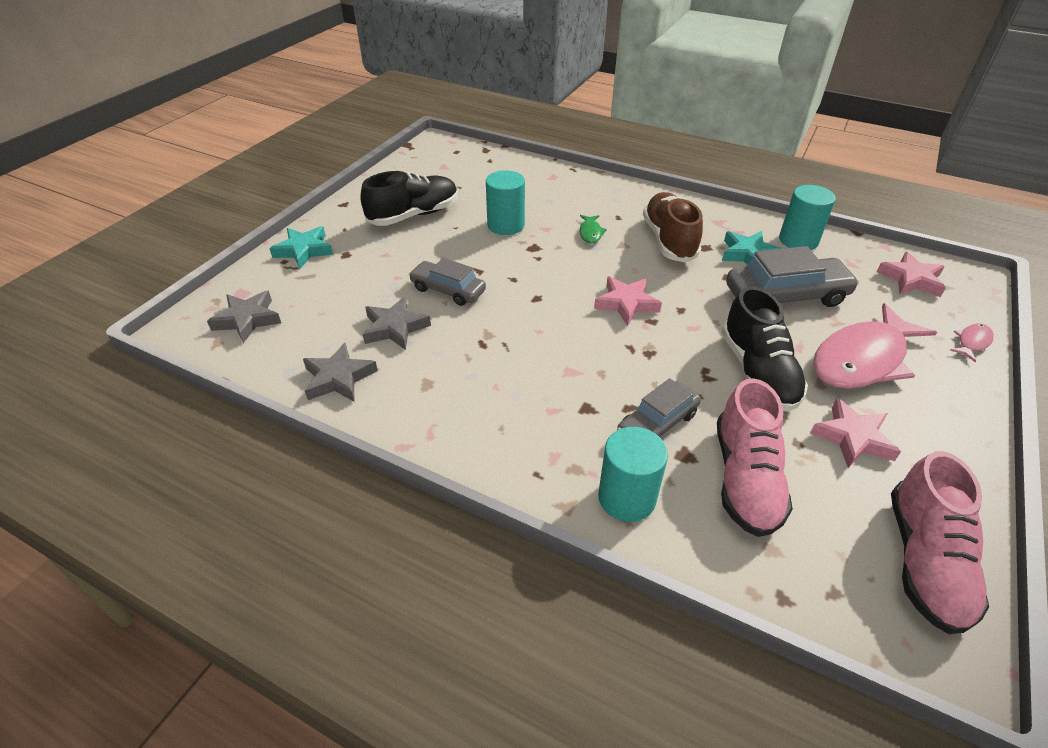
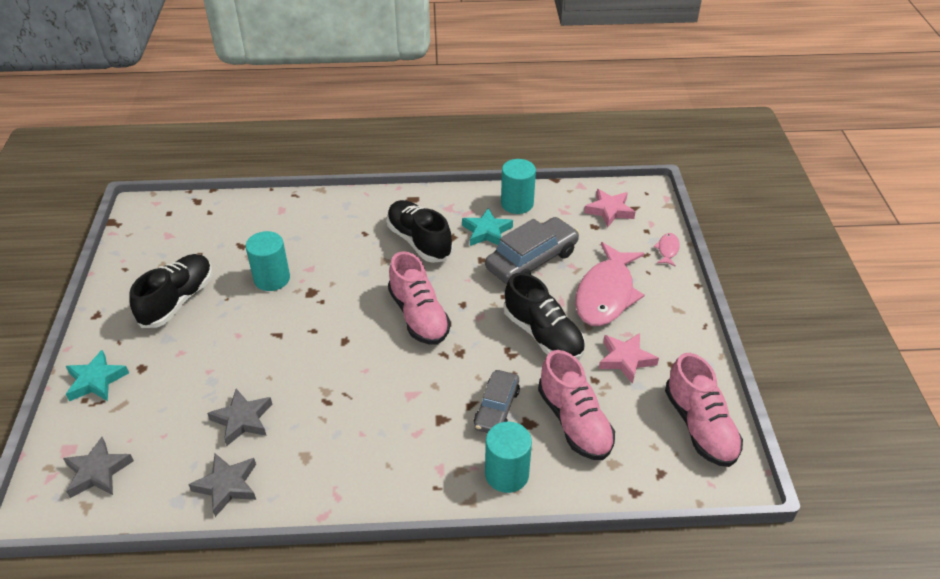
camera: 30 degrees left, 0 degrees up
grey car [409,258,486,306] -> none
green fish [579,215,607,244] -> none
pink star [594,277,662,326] -> pink shoe [388,251,451,345]
brown shoe [643,192,703,263] -> black shoe [387,200,453,263]

